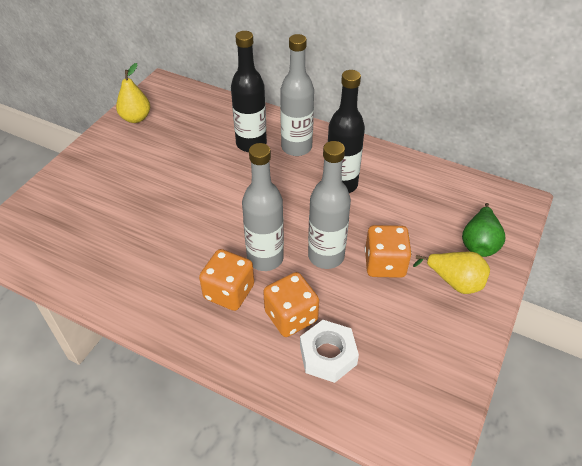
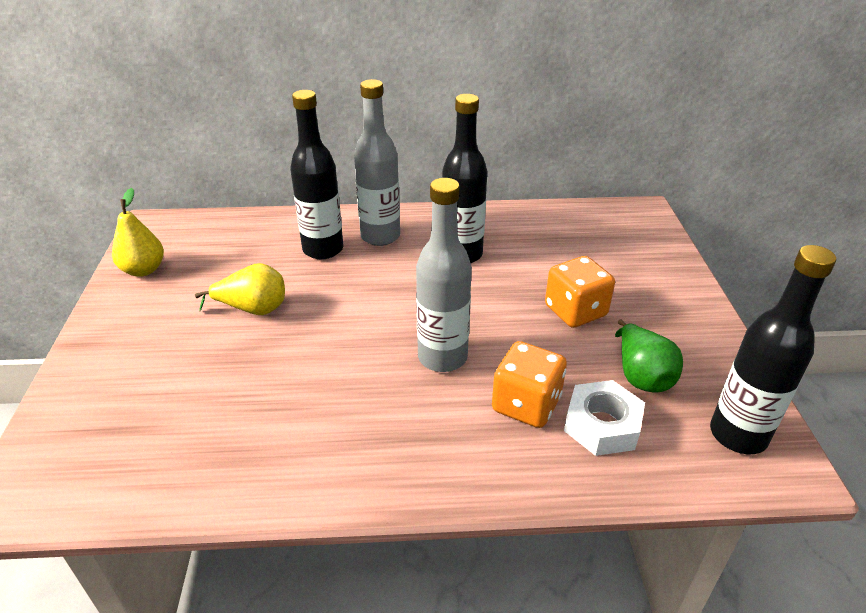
camera: 30 degrees left, 10 degrees down
orange dice [199,249,254,311] -> none
grey bottle [308,141,351,269] -> none
yellow pear [413,252,490,294] -> yellow pear moved to [195,263,285,315]
green pear [462,203,505,257] -> green pear moved to [615,320,683,393]
none -> black bottle [710,245,836,454]

